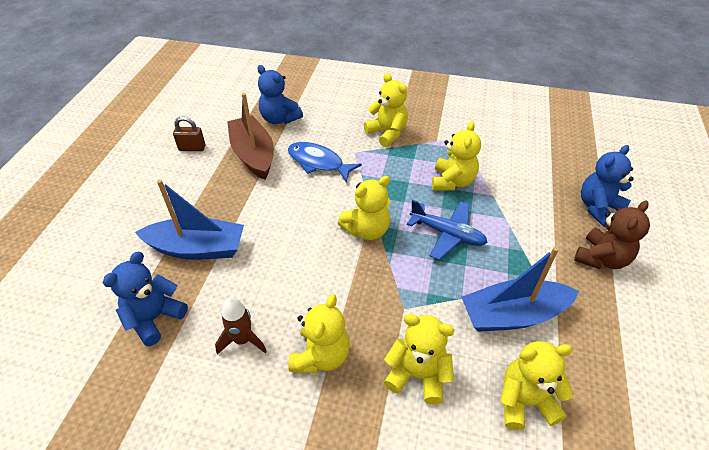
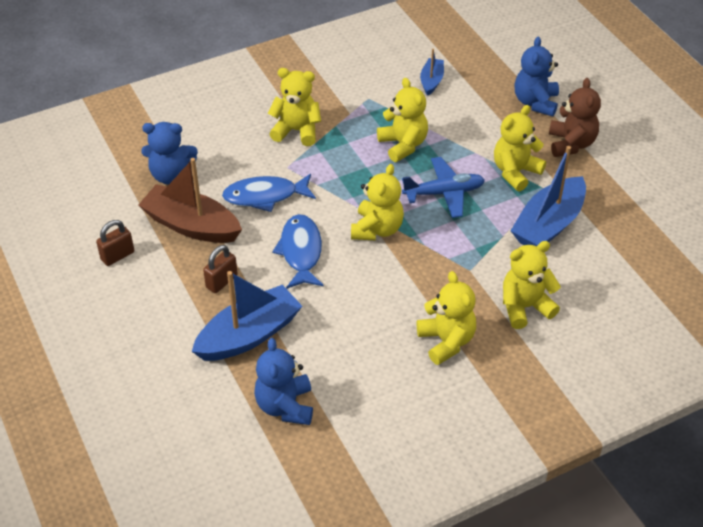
camera: 40 degrees left, 0 degrees up
brown rocket [215,298,267,355] -> none
yellow teddy bear [500,341,573,430] -> yellow teddy bear moved to [494,105,546,192]
none -> brown padlock [203,245,238,293]
none -> blue fish [272,214,323,289]
none -> blue boat [420,49,444,96]

